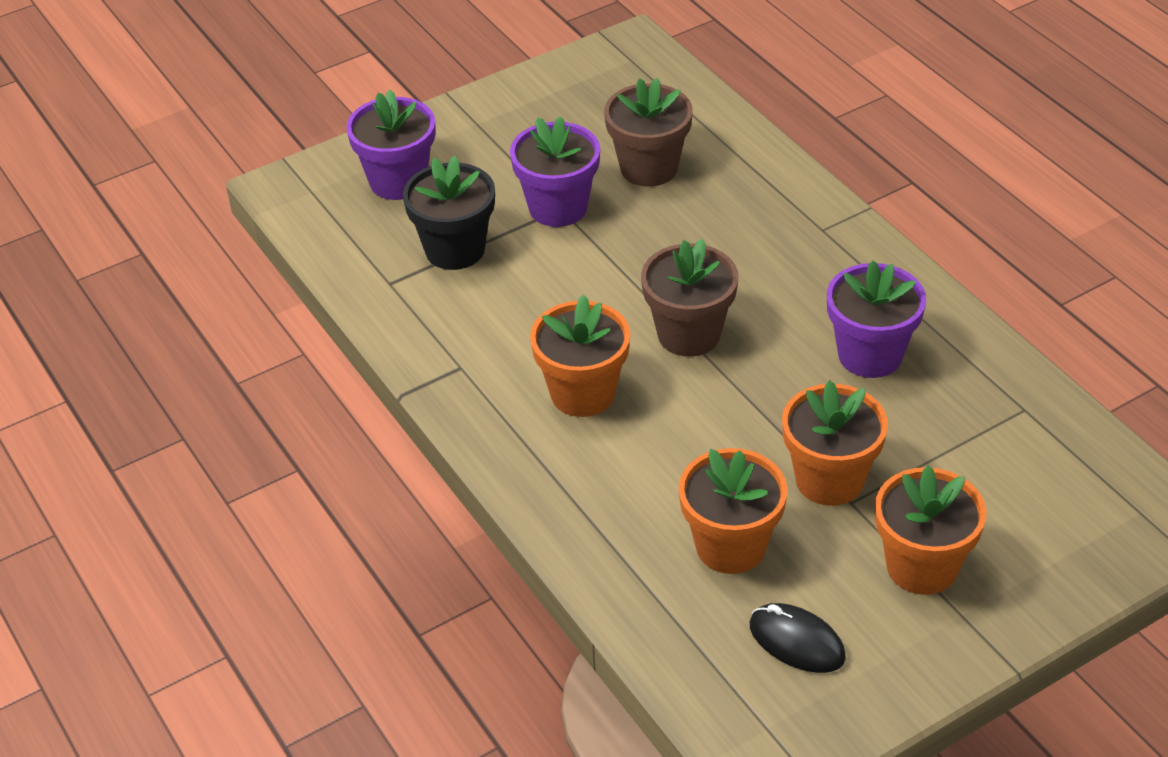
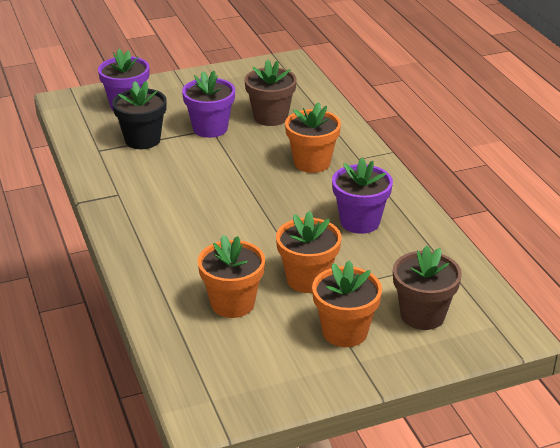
camera: 10 degrees right, 10 degrees down
orange flower pot [530,295,630,417] -> orange flower pot moved to [285,102,341,173]
brown flower pot [641,239,738,357] -> brown flower pot moved to [393,246,462,330]
black mouse [749,603,846,673] -> none

